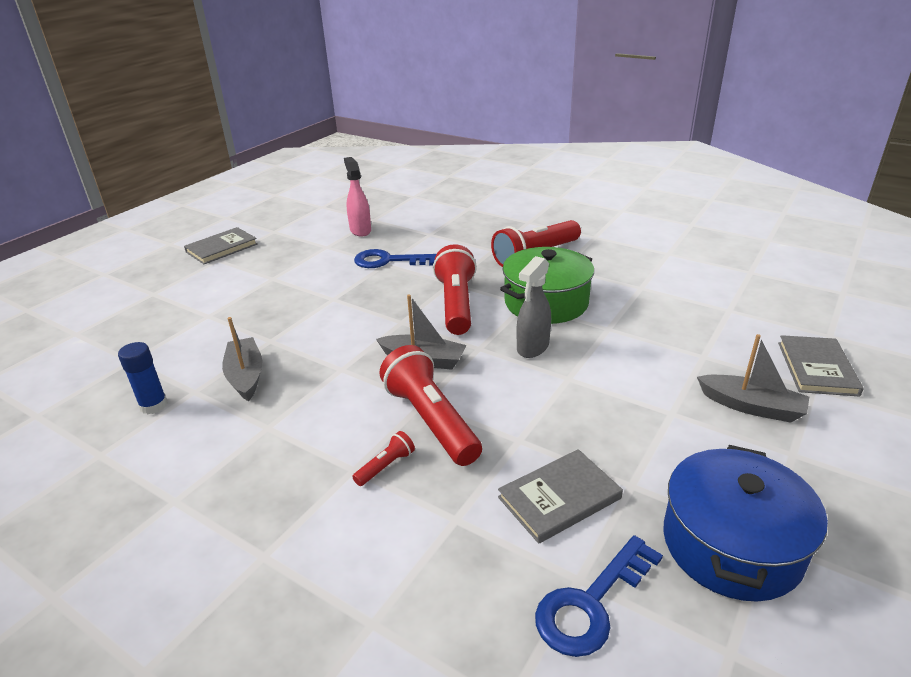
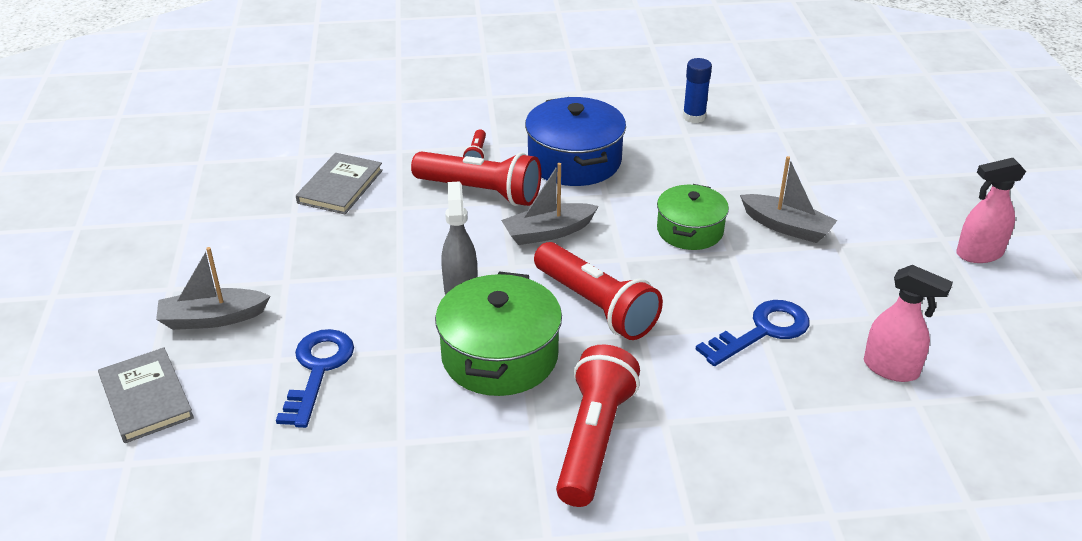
camera: 140 degrees right, 5 degrees up
grey book [184,227,258,264] -> pink spray bottle [956,158,1026,263]
grey boat [222,317,262,401] -> grey boat moved to [740,156,837,243]
blue key [535,535,663,657] -> blue key moved to [276,329,354,428]
blue pot [663,445,828,601] -> blue pot moved to [525,97,626,186]
none -> green pot [657,184,729,250]

